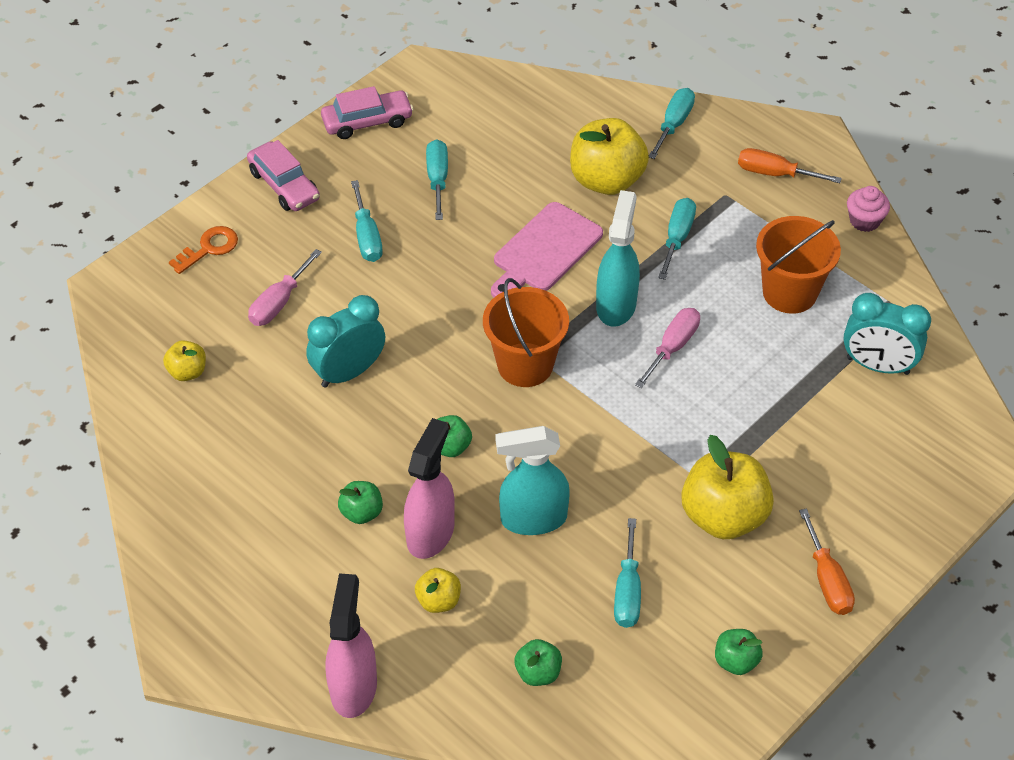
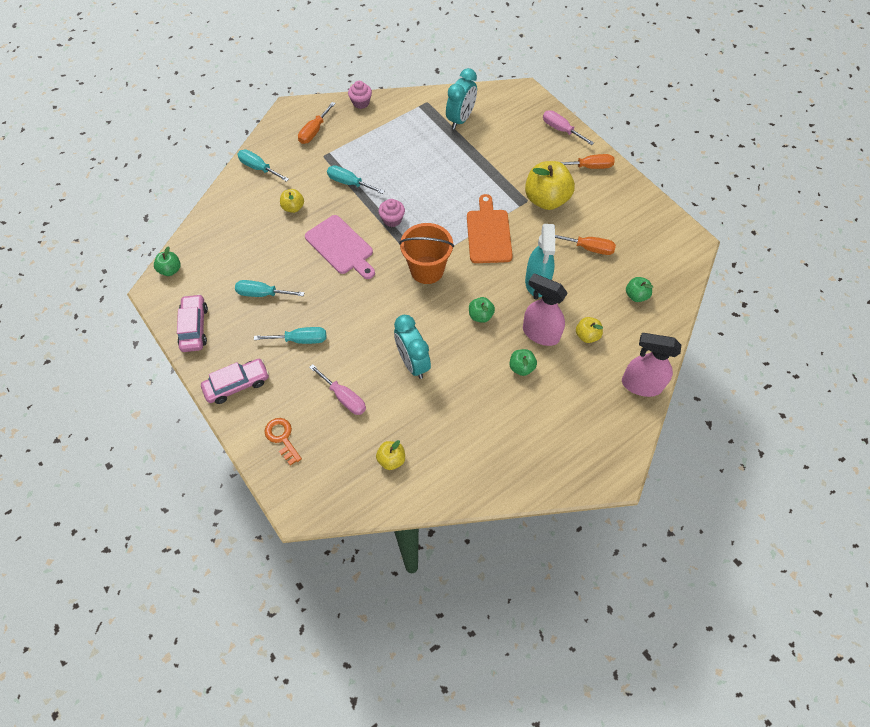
camera: 80 degrees left, 10 degrees up
yellow apple [570,118,649,195] -> yellow apple [280,189,304,213], size x0.50
turquoise spray bottle [596,190,640,327] -> pink cupcake [378,199,405,227]
turquoise screwdriver [614,518,641,628] -> orange screwdriver [555,235,616,255]
pink screwdriver [635,308,700,388] -> pink screwdriver moved to [543,110,594,145]
green apple [715,629,763,675] -> green apple moved to [154,246,181,276]
orange bucket [756,216,841,314] -> none
none -> orange cutting board [467,194,513,263]

